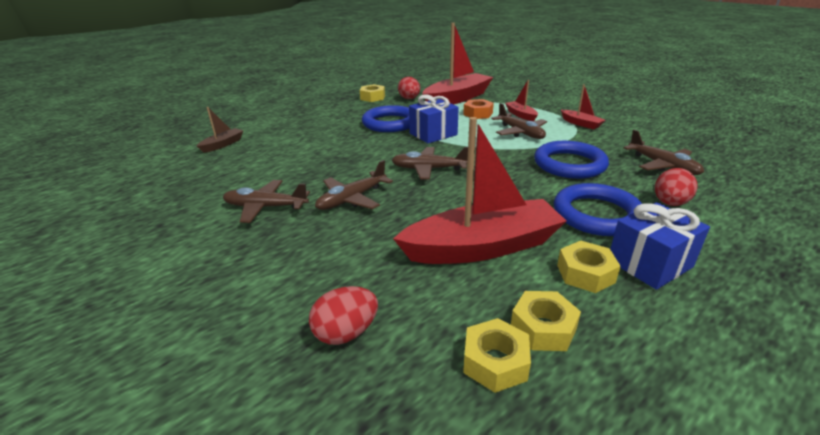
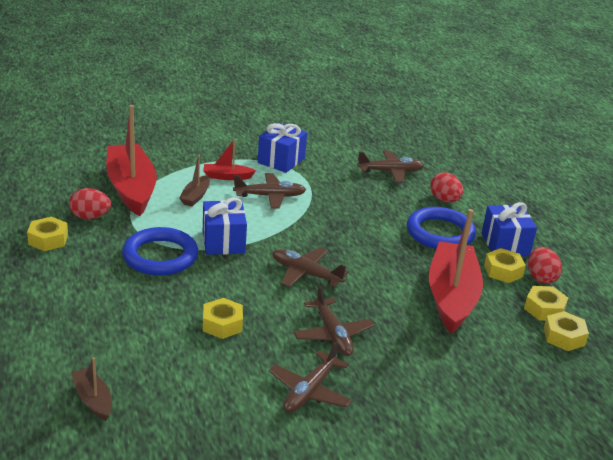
camera: 70 degrees left, 0 degrees up
red egg [309,286,378,345] -> red egg moved to [528,247,562,284]
brown plane [392,147,468,180] -> brown plane turned 90 degrees clockwise [272,248,349,287]
orange nut [463,99,494,119] -> brown boat [179,155,210,207]
blue ring [534,141,609,179] -> none
red boat [561,84,605,129] -> blue gift [258,123,307,173]
none -> yellow nut [203,298,243,339]

